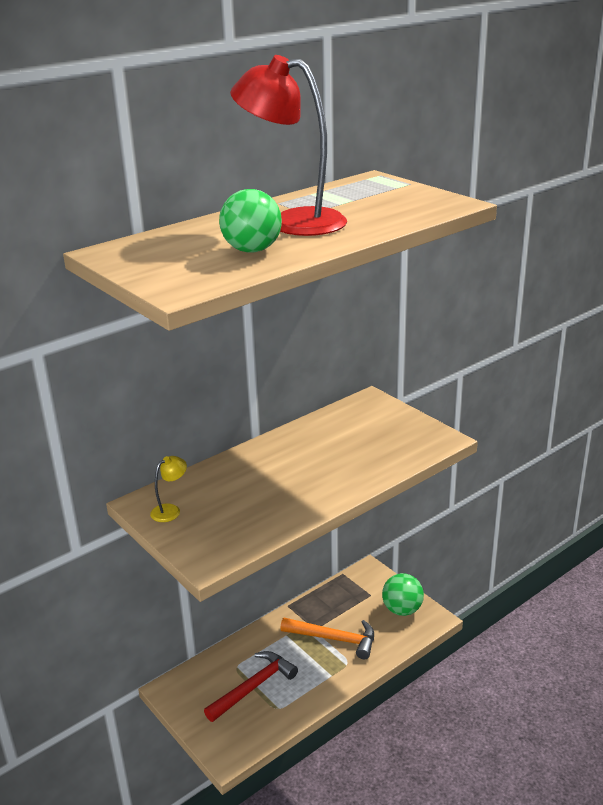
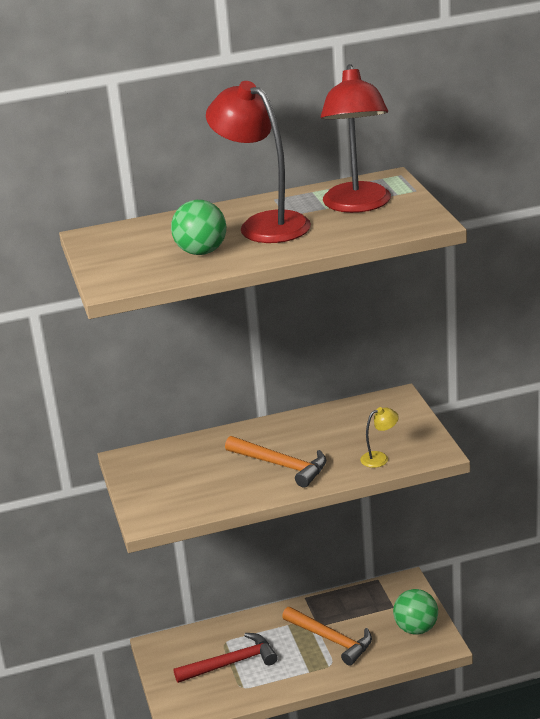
camera: 25 degrees right, 0 degrees up
yellow lamp [150,456,187,522] -> yellow lamp moved to [360,407,399,468]
none -> orange hammer [225,436,326,488]
none -> red lamp [321,64,391,213]

